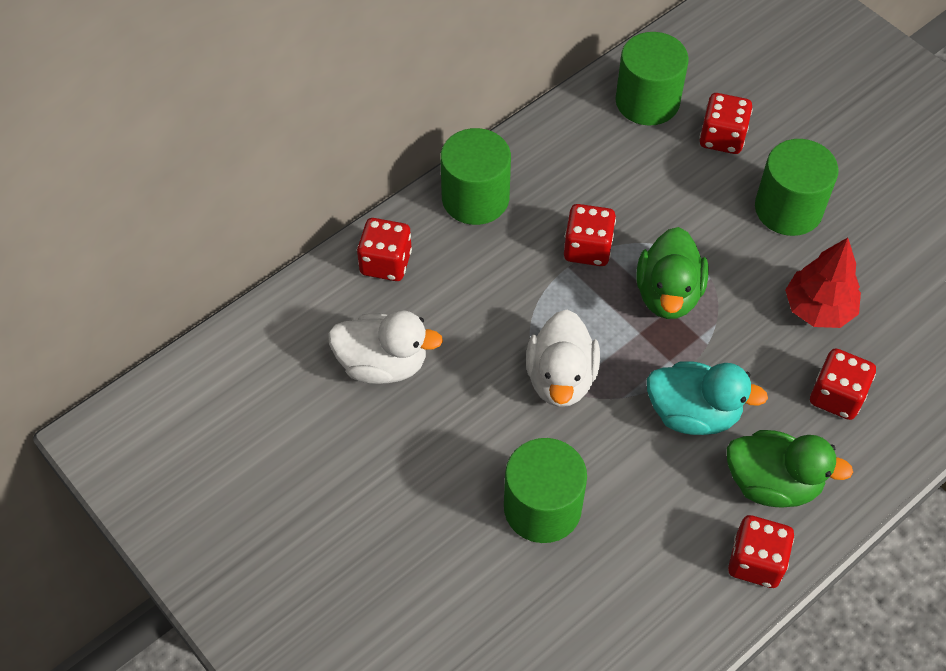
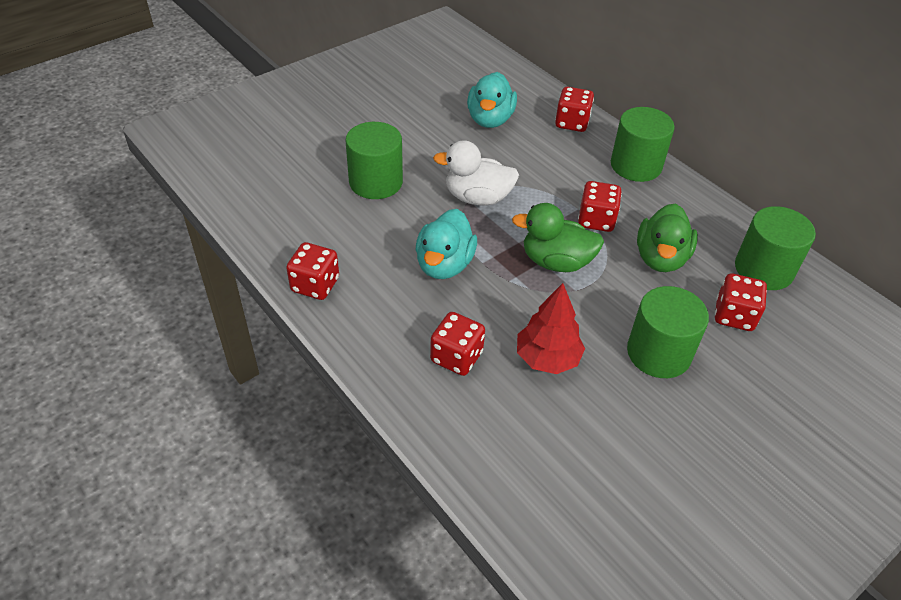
camera: 90 degrees right, 10 degrees down
white duck [328,310,443,384] -> turquoise duck [467,72,517,128]
green duck [727,430,853,507] -> green duck moved to [637,204,698,272]

